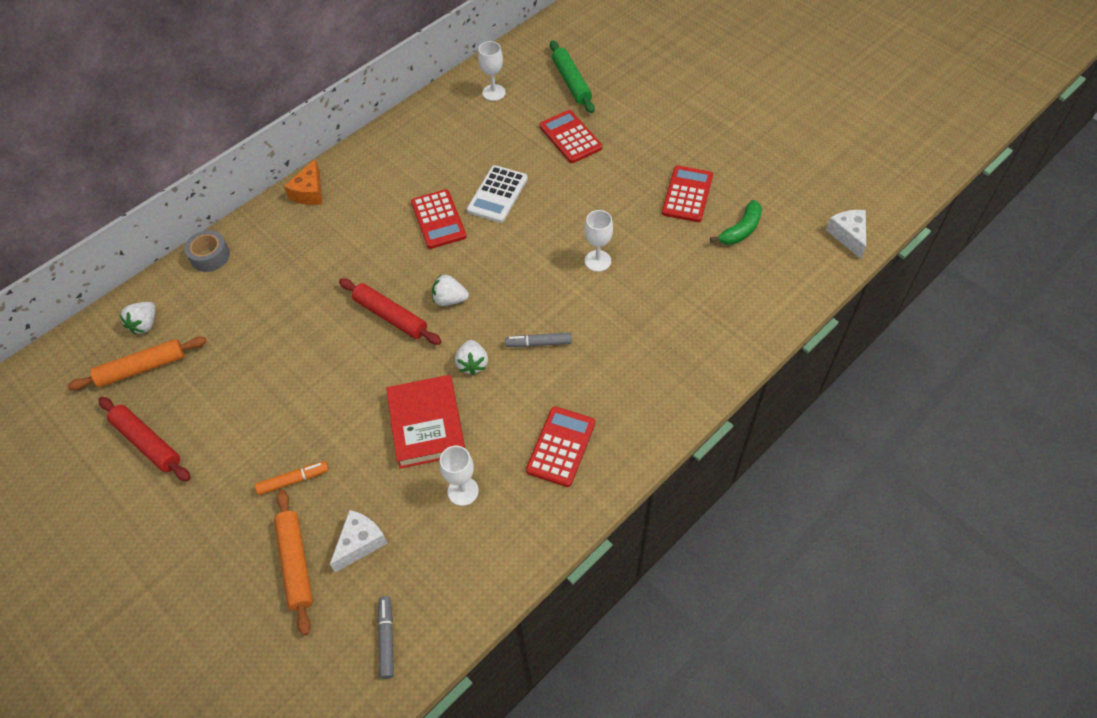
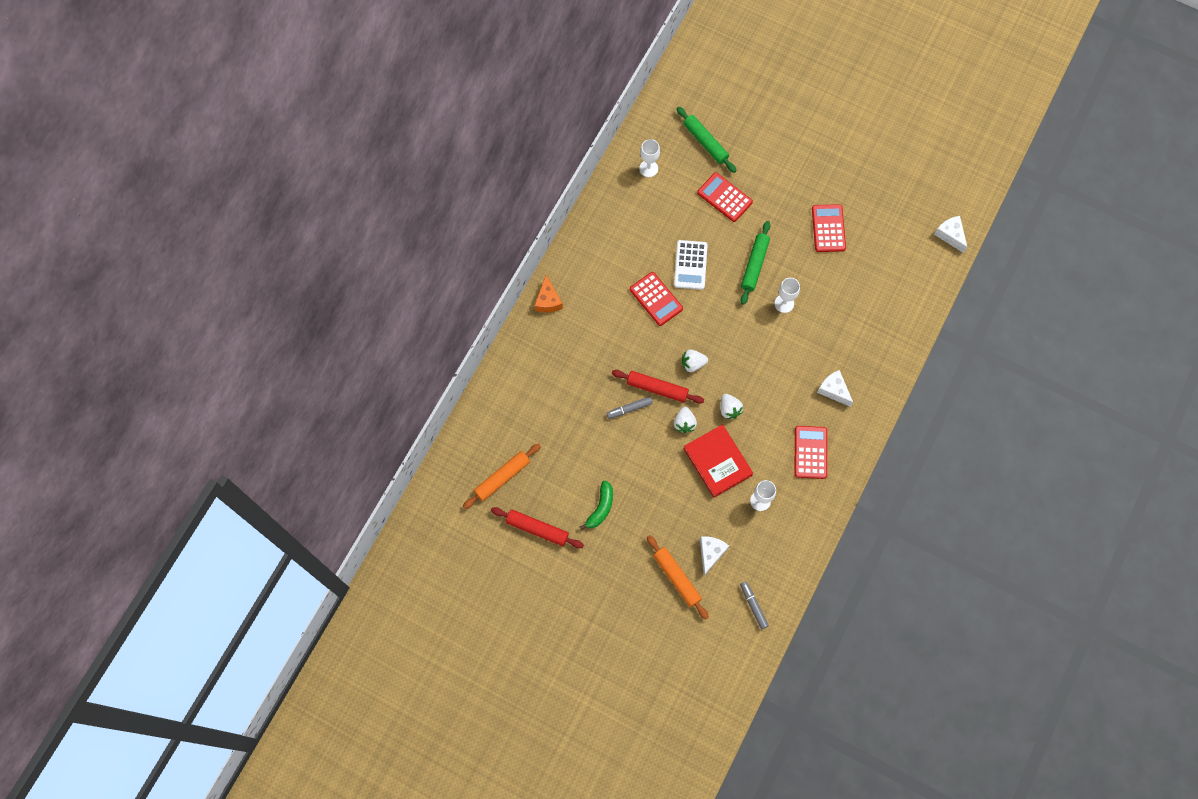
camera: 20 degrees left, 15 degrees up
white strawberry [119,302,155,335] -> white strawberry moved to [674,407,697,433]
grey tape [184,230,230,272] -> none
orange marker [255,461,329,495] -> none
grey marker [505,332,572,347] -> grey marker moved to [606,396,653,419]
green banana [710,200,762,245] -> green banana moved to [579,480,613,530]
none -> green rolling pin [740,221,770,305]
none -> white cheese [817,370,853,407]

